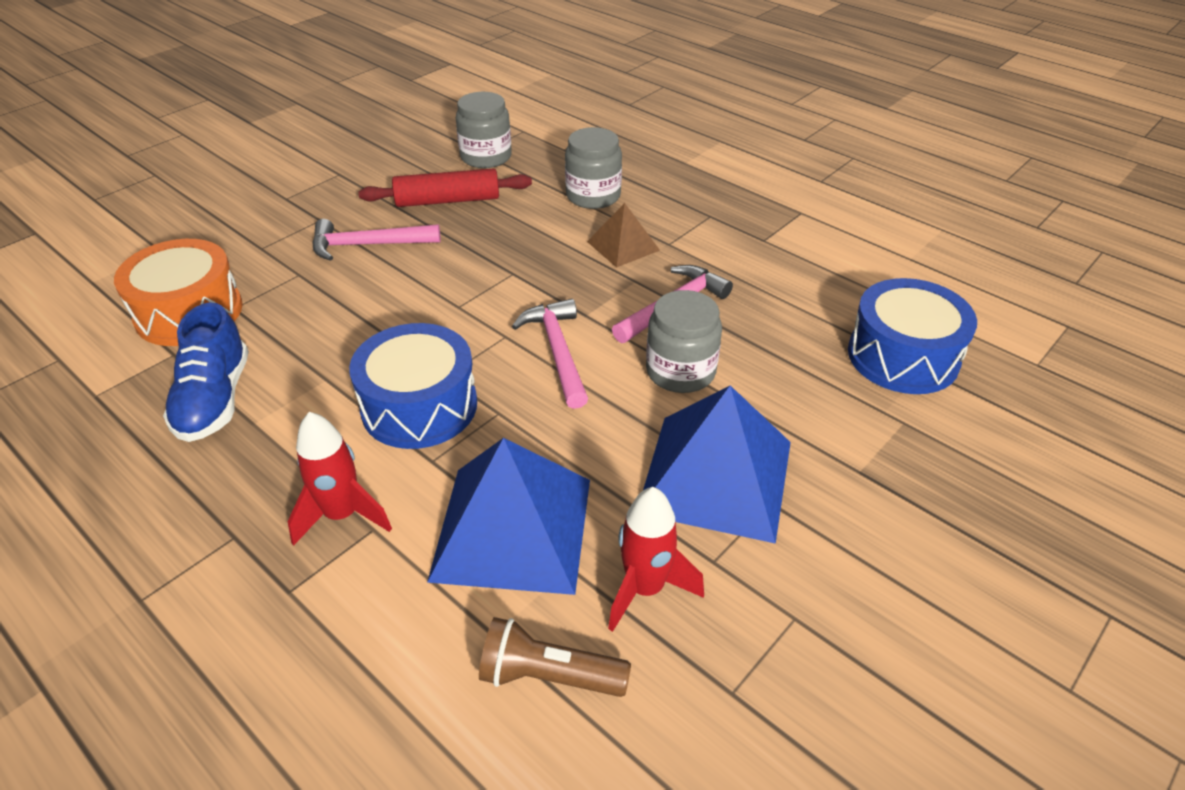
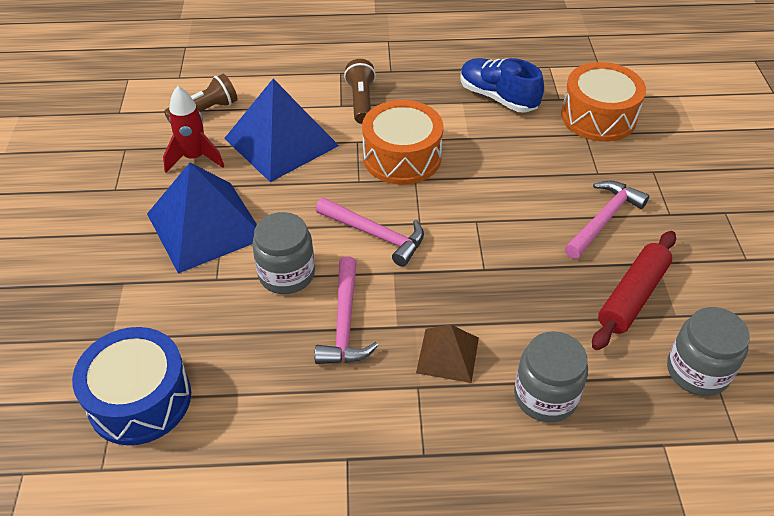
camera: 135 degrees right, 5 degrees up
red rocket [288,412,392,546] -> brown flashlight [344,59,376,124]
blue drum [349,323,477,449] -> orange drum [362,100,444,185]

